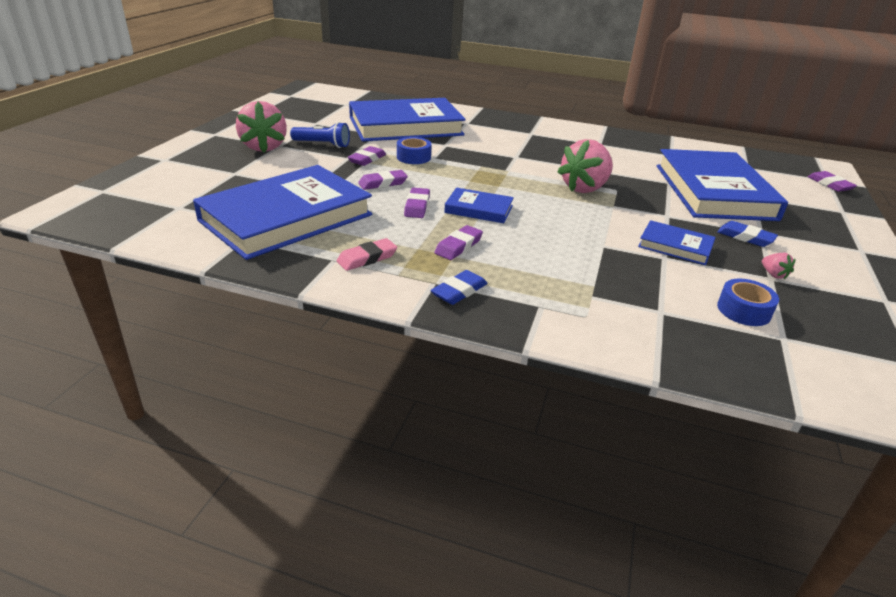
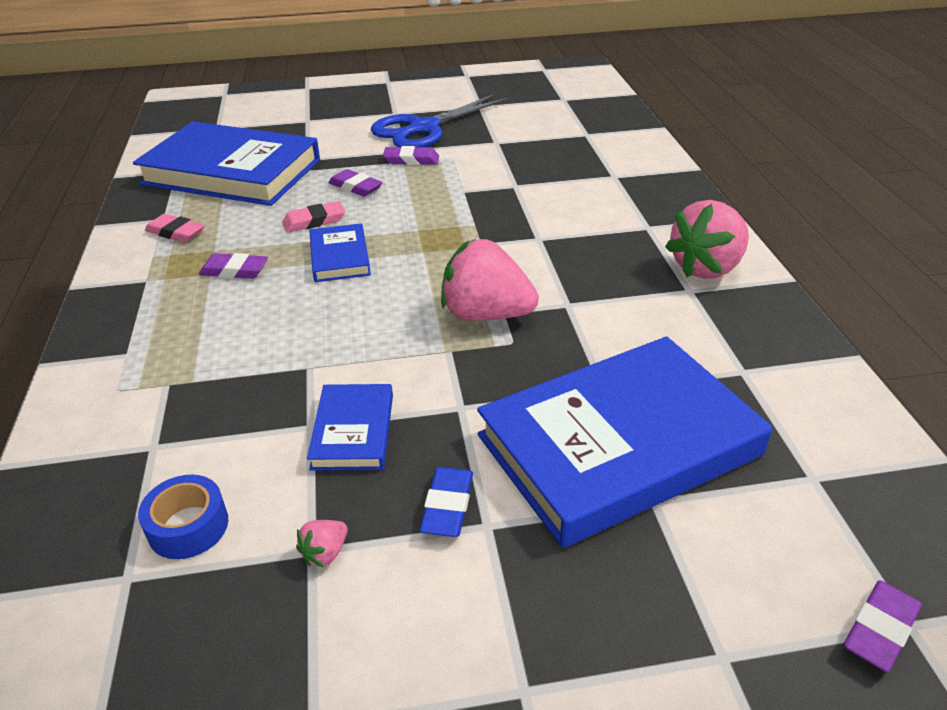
camera: 65 degrees right, 5 degrees up
pink strawberry [236,101,287,153] -> pink strawberry moved to [665,200,749,279]
blue flashlight [290,122,350,148] -> blue scissors [370,94,510,147]
blue book [349,98,466,141] -> none
blue tape [397,137,432,164] -> none
purple eraser [404,188,430,218] -> pink eraser [282,201,345,232]
blue eraser [430,270,487,305] -> none

